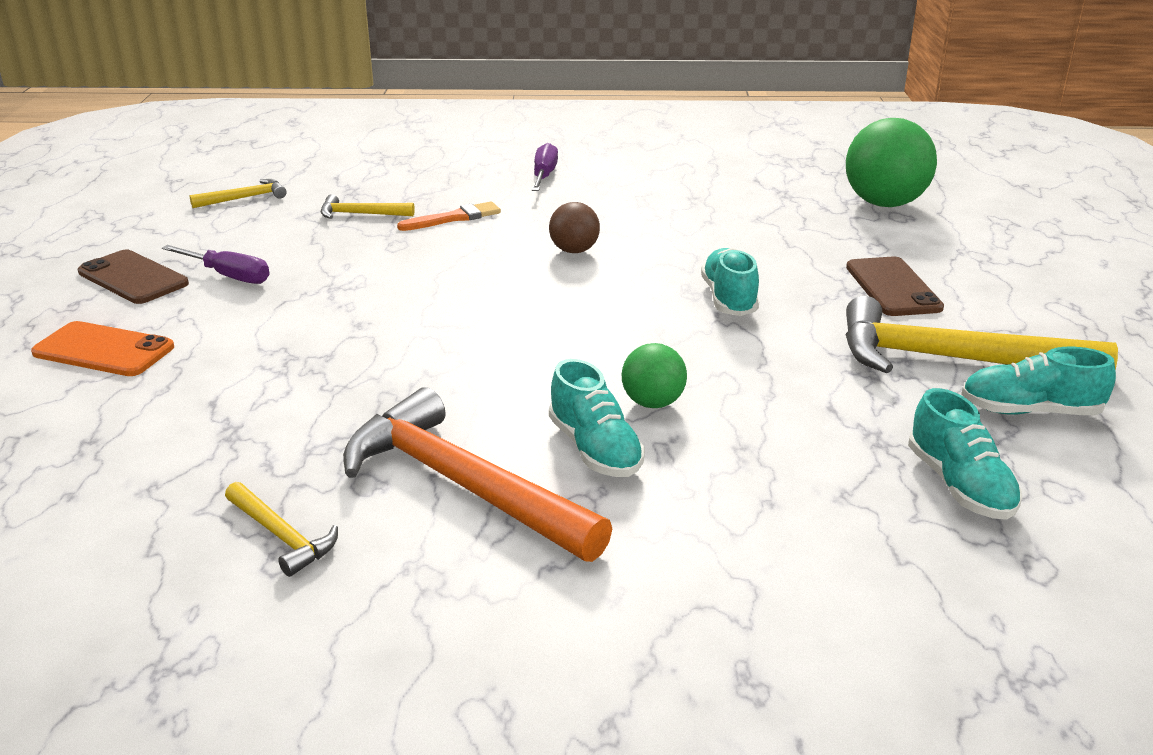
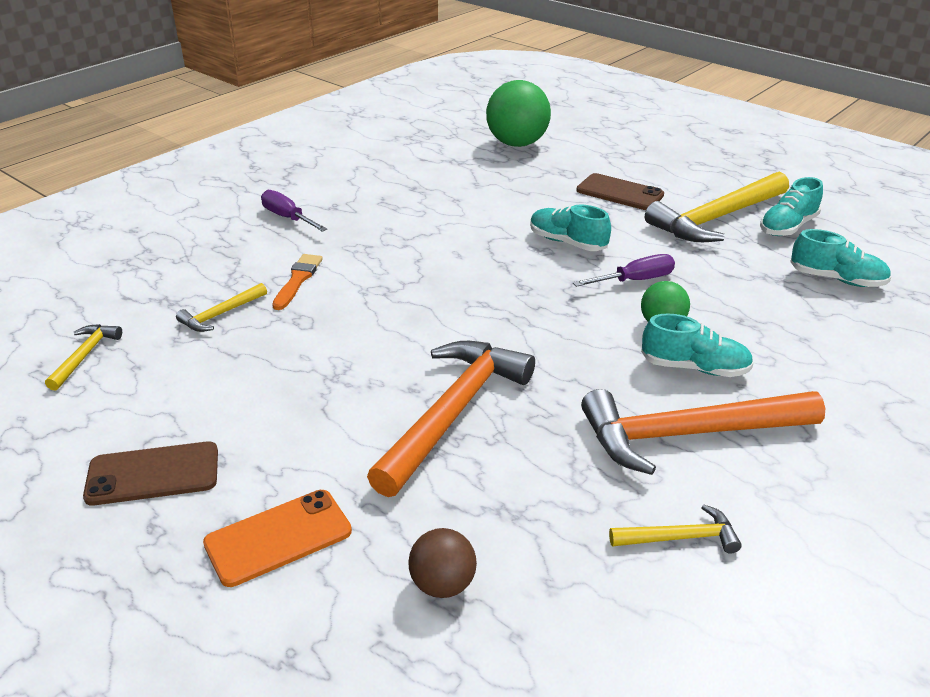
camera: 50 degrees left, 5 degrees up
purple screwdriver [162,245,270,284] -> purple screwdriver moved to [573,254,675,287]
brown ball [549,202,600,253] -> brown ball moved to [408,528,477,598]
none -> orange hammer [367,341,535,497]

